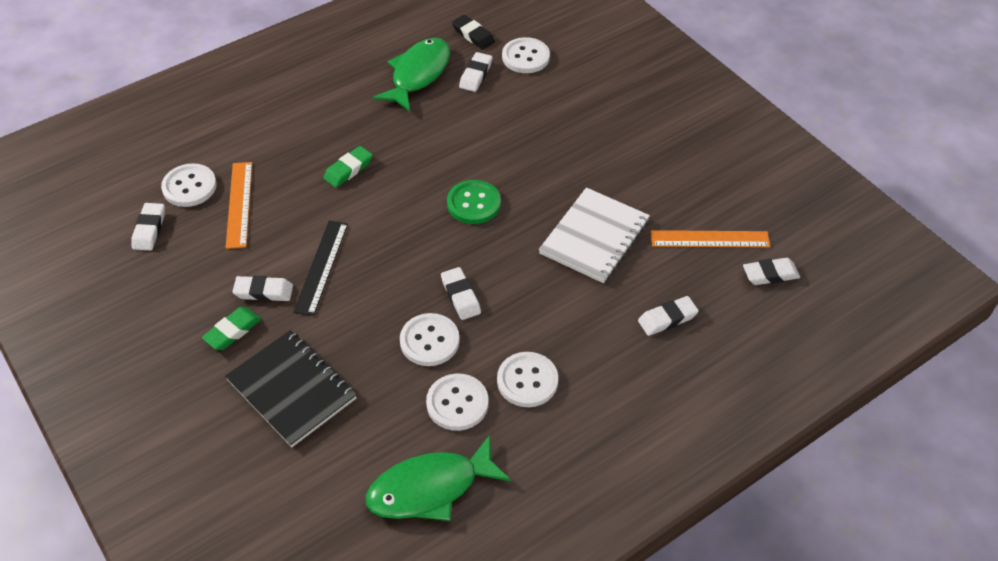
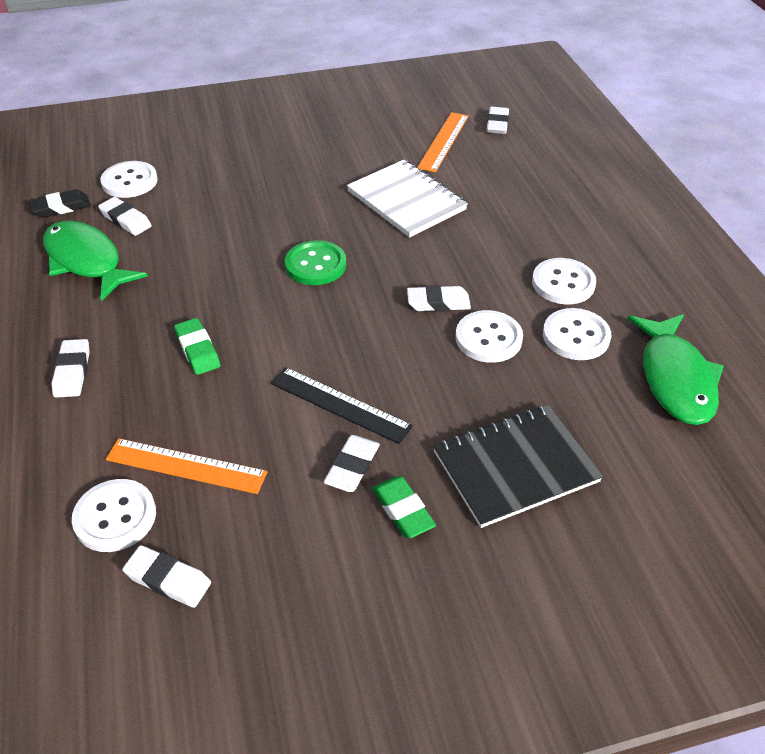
camera: 70 degrees left, 5 degrees down
white eraser [638,296,699,336] -> white eraser moved to [51,339,90,398]

